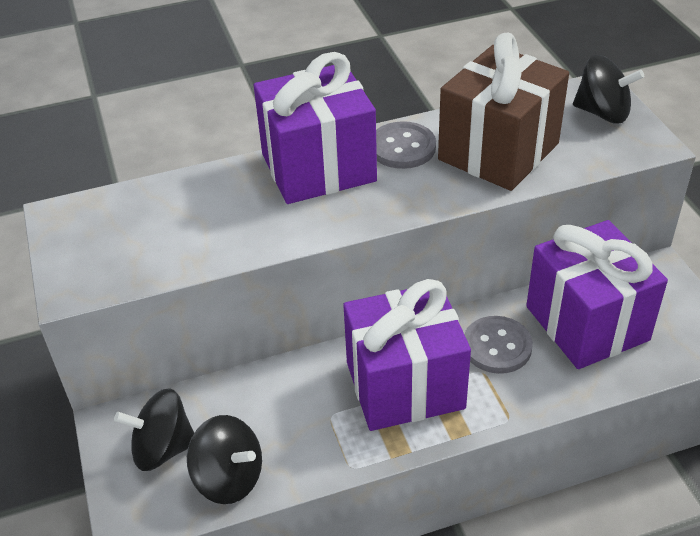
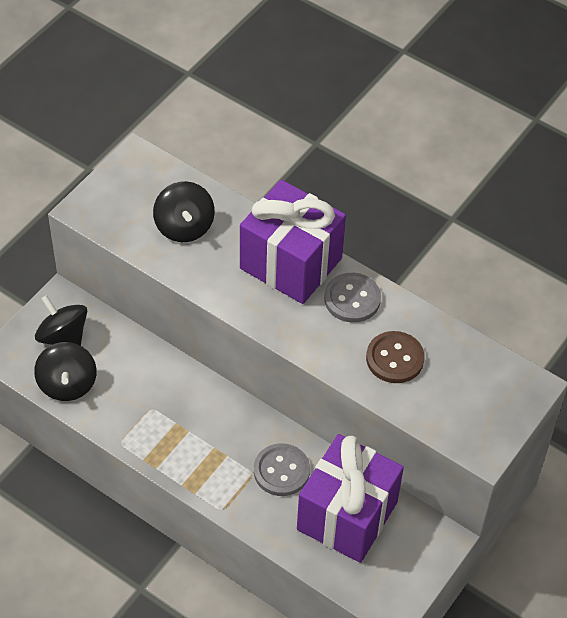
camera: 50 degrees right, 10 degrees up
purple gift [343,279,471,431] -> none
brown gift [438,33,569,191] -> brown button [366,331,425,383]
black spinning top [573,55,644,124] -> black spinning top moved to [153,181,215,242]

